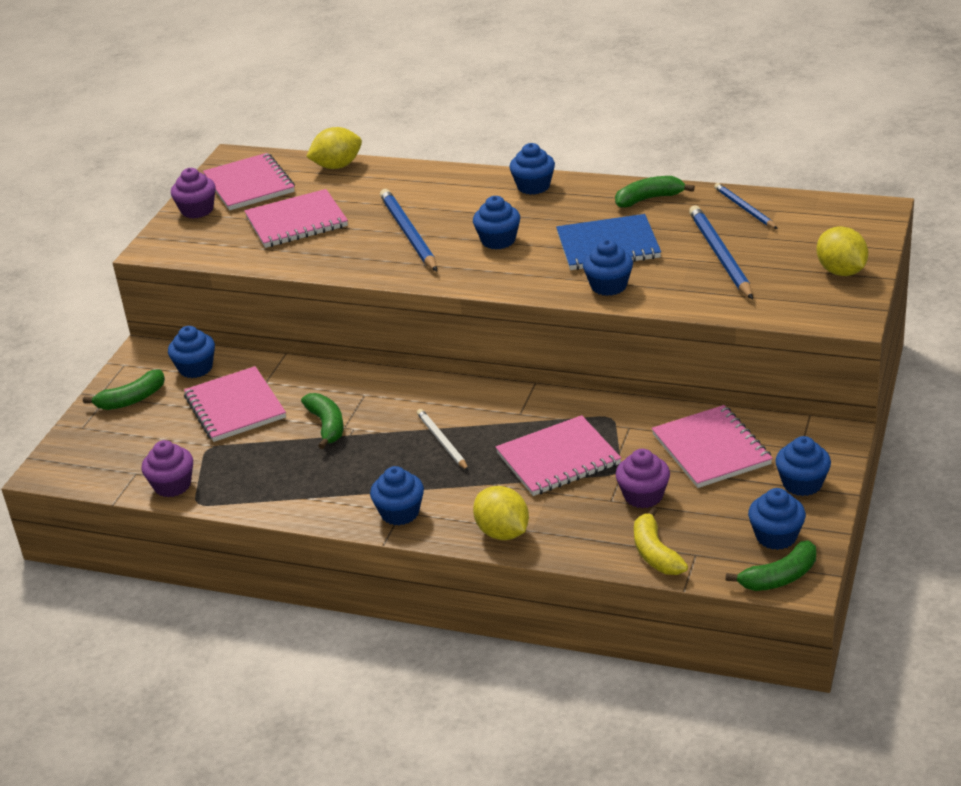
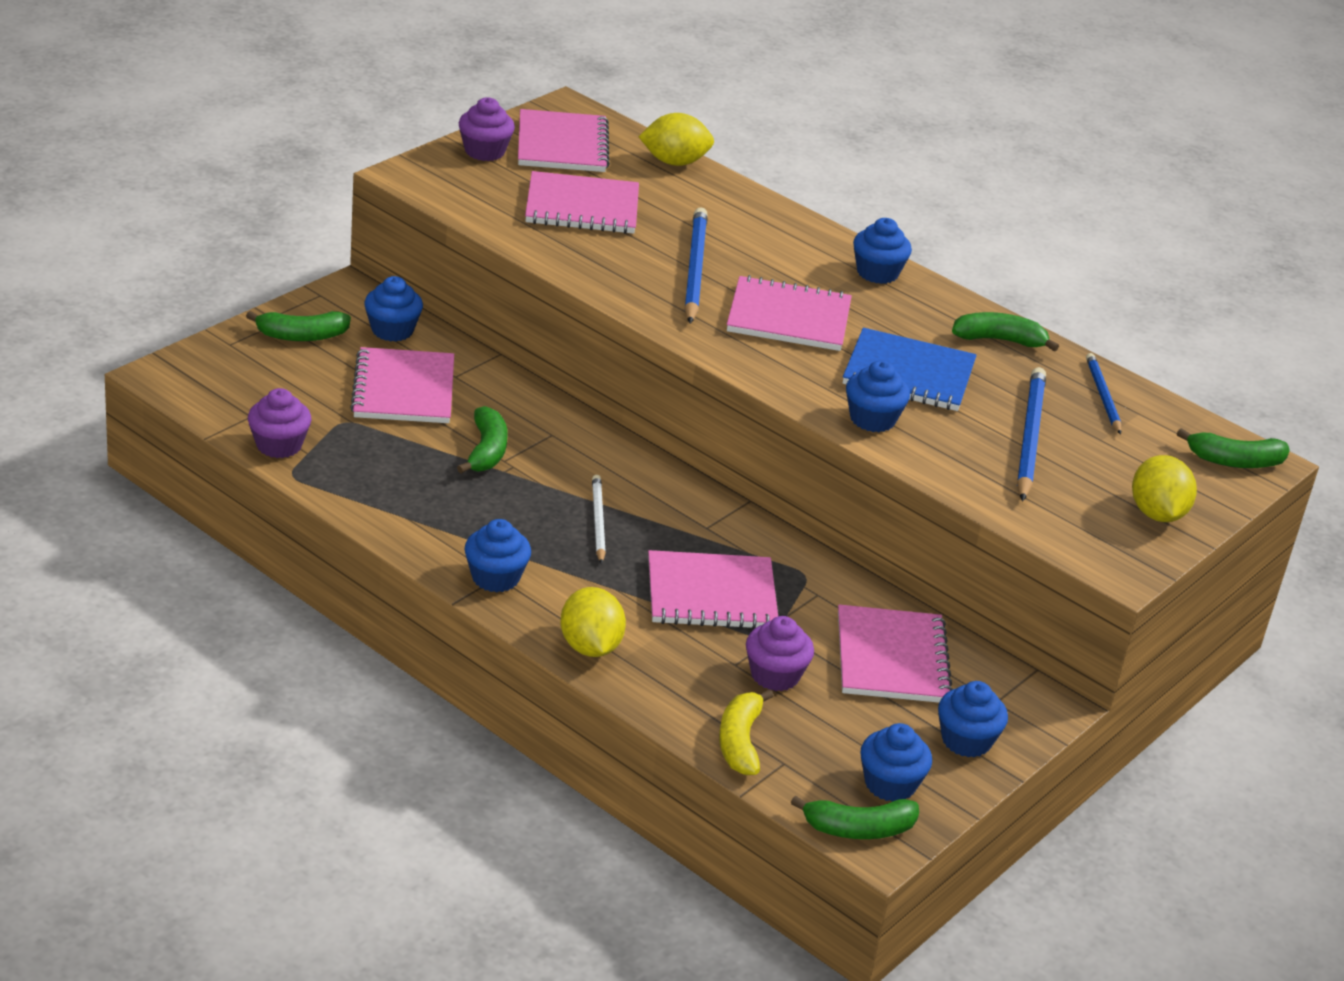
camera: 15 degrees right, 0 degrees up
blue cupcake [473,196,520,249] -> pink notebook [727,275,852,351]
none -> green banana [1177,428,1290,468]

